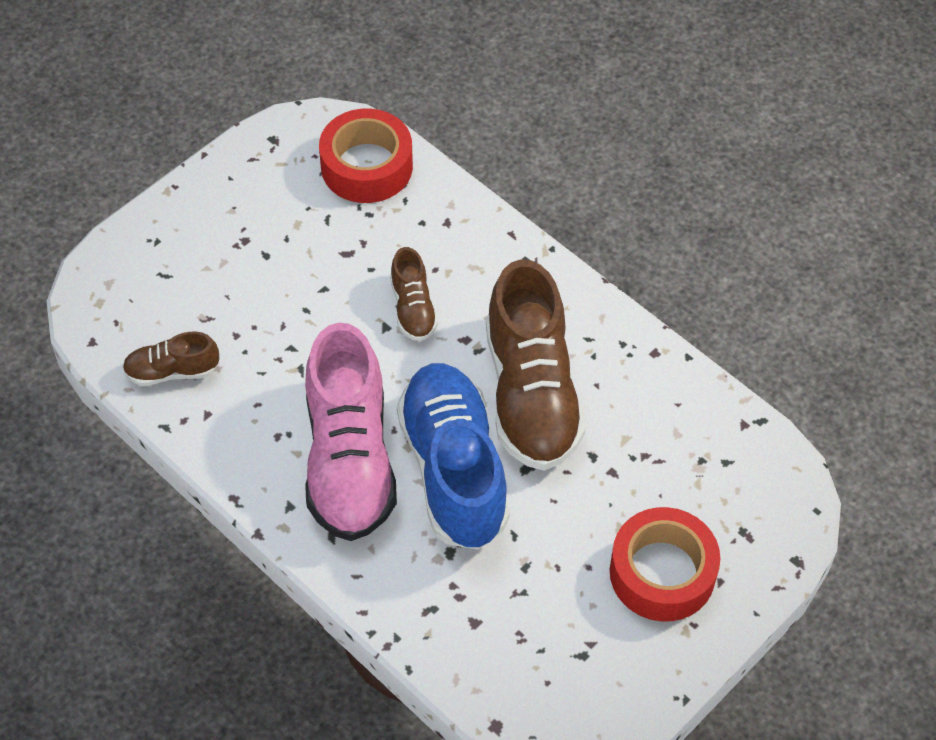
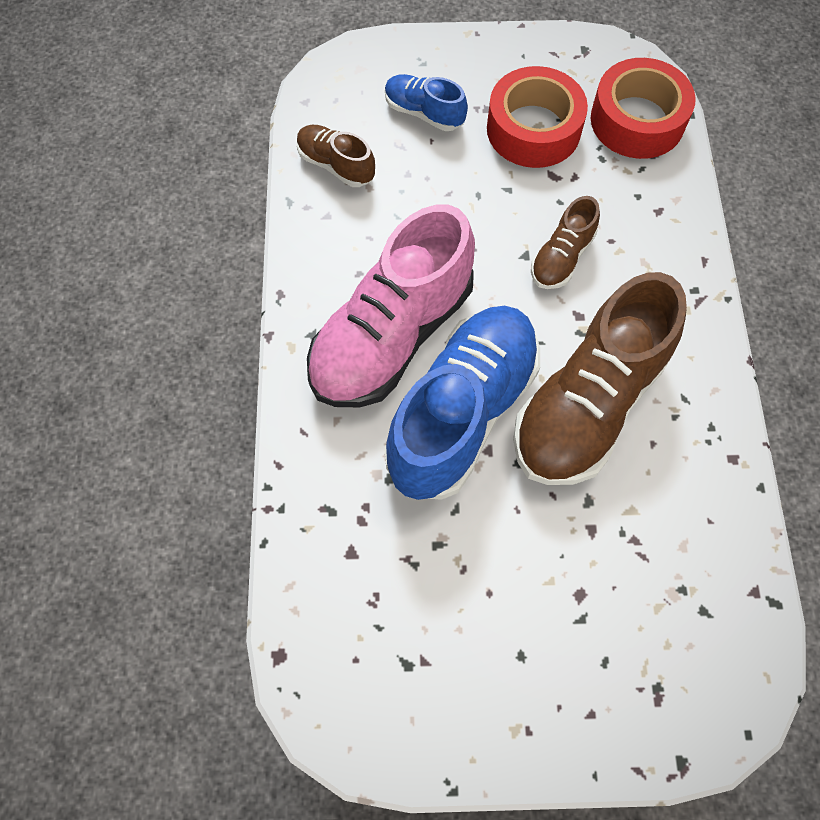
camera: 45 degrees right, 10 degrees up
red tape [610,507,721,622] -> red tape moved to [487,66,588,168]
none -> blue shoe [385,74,468,131]

